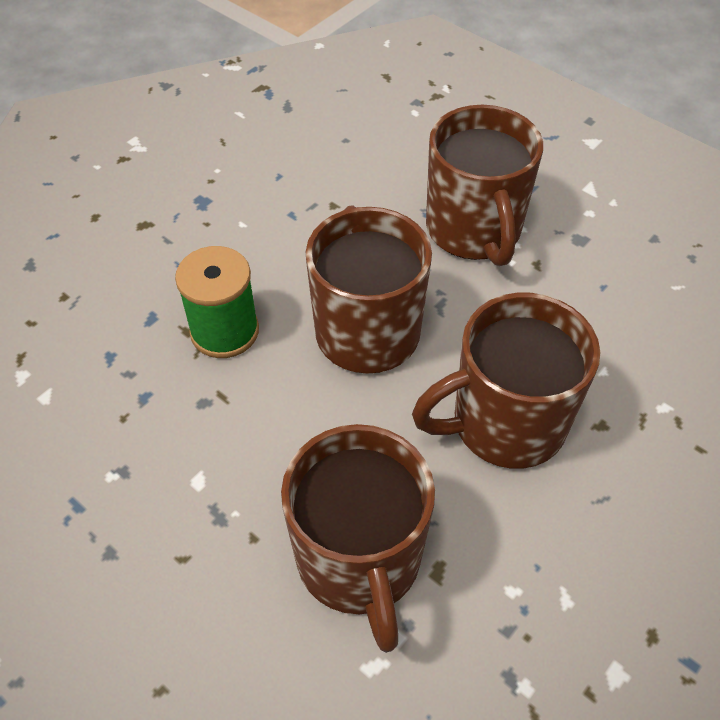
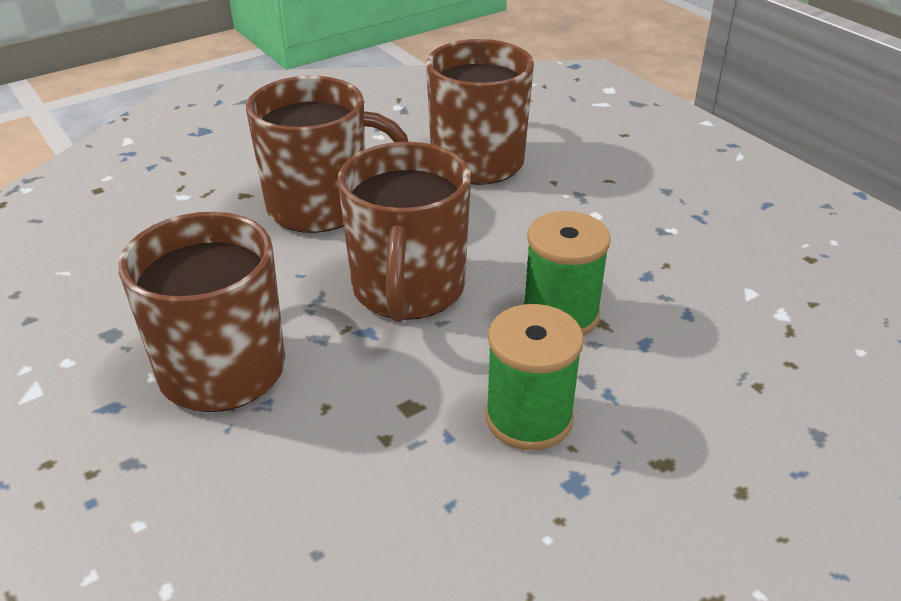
camera: 165 degrees left, 15 degrees down
none -> green spool [485,304,584,450]

